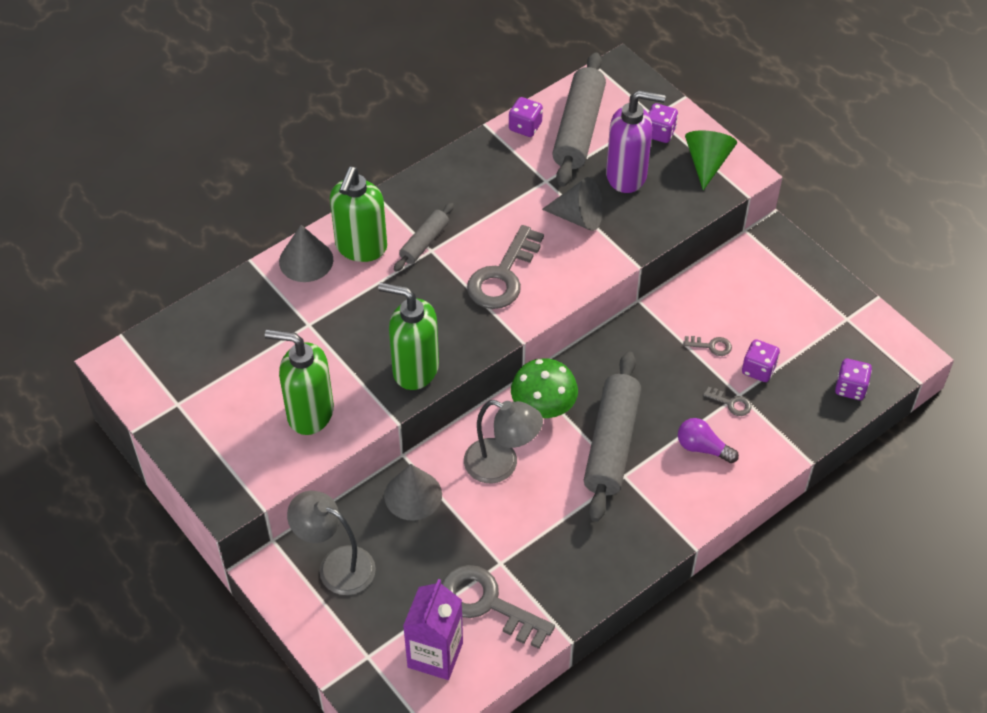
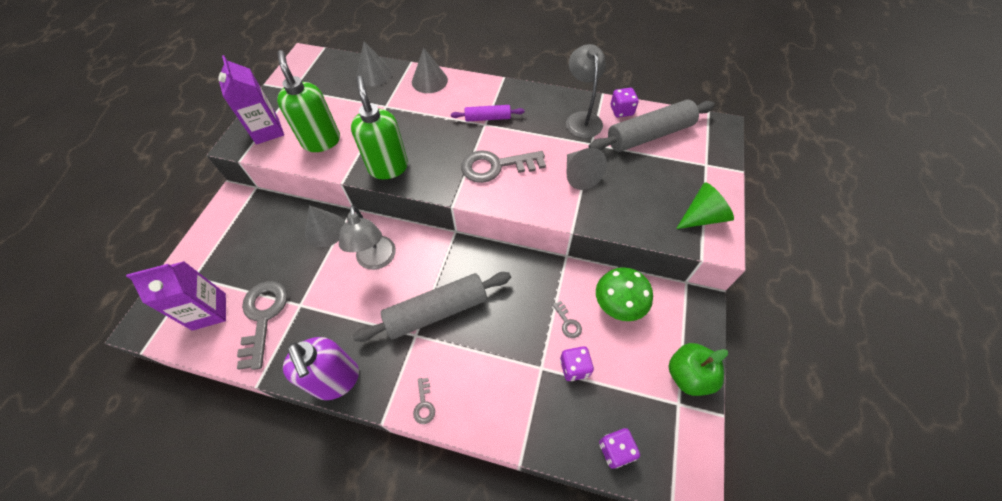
camera: 55 degrees right, 5 degrees up
grey lamp [287,491,376,595] -> grey lamp moved to [566,44,606,138]
green soap dispenser [330,167,387,262] -> none
grey rolling pin [394,203,454,272] -> purple rolling pin [451,105,524,121]
green mushroom [511,358,578,418] -> green mushroom moved to [596,267,653,321]
purple soap dispenser [606,90,666,193] -> purple soap dispenser moved to [283,337,359,400]
purple dice [648,103,678,143] -> none
purple light bulb [678,418,739,463] -> none
grey key [703,387,752,416] -> grey key moved to [413,378,435,424]
none -> purple carton [218,55,284,145]
none -> grey cone [356,41,392,86]
none -> green apple [668,343,728,396]

